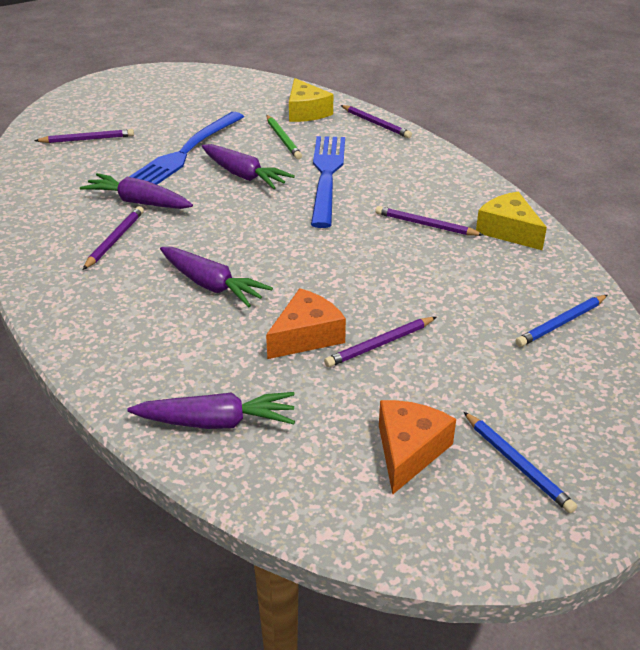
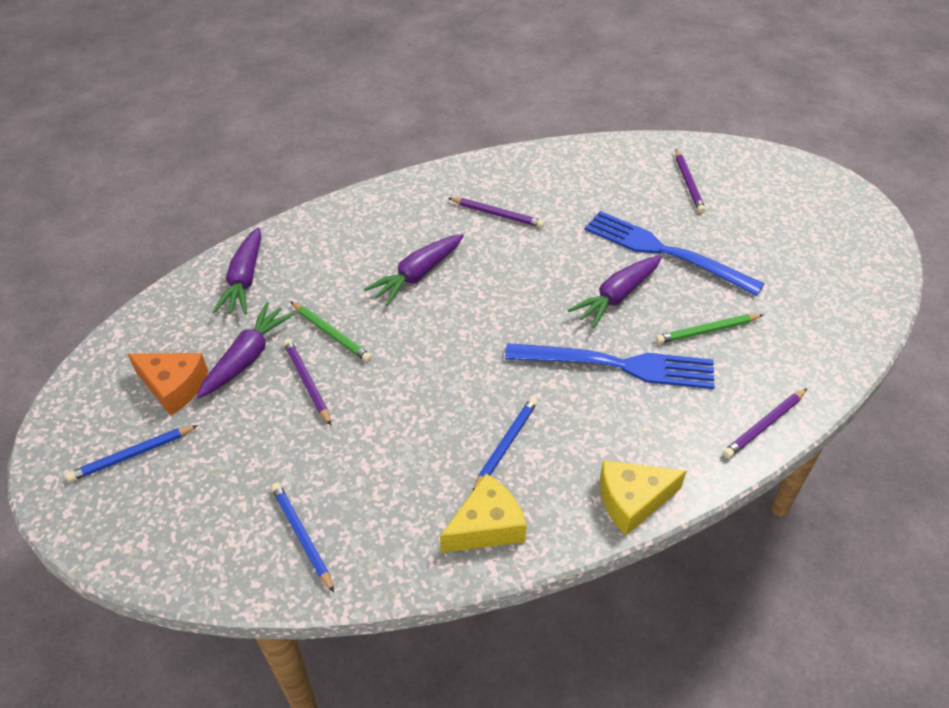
camera: 95 degrees right, 10 degrees up
purple carrot [80,173,193,209] -> purple carrot moved to [197,302,295,398]
orange cheese [266,288,346,359] -> green pencil [290,301,372,362]
yellow cheese [289,78,333,122] -> yellow cheese moved to [600,460,686,535]
purple pencil [376,206,484,236] -> blue pencil [472,397,538,492]

